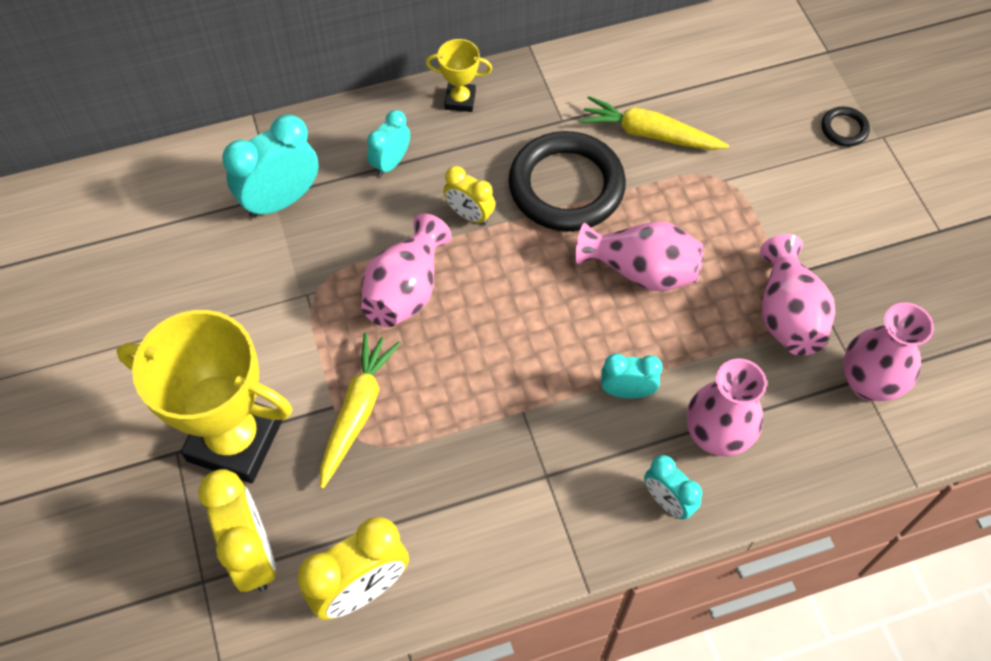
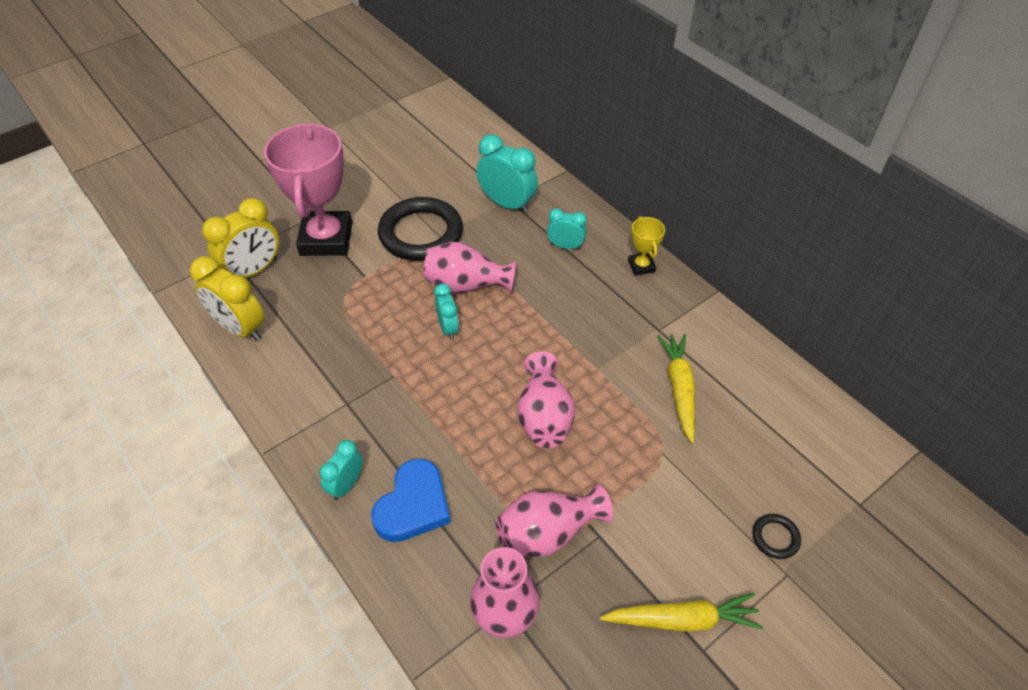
camera: 70 degrees right, 10 degrees down
yellow trophy [117,310,292,483] -> pink trophy [264,123,352,256]
yellow carrot [320,333,401,489] -> yellow carrot moved to [600,593,763,631]
yellow clock [443,166,495,225] -> none
black ring [508,131,626,231] -> black ring moved to [378,197,463,261]
turquoise clock [601,353,662,398] -> turquoise clock moved to [434,283,459,340]
pink vase [687,358,767,456] -> blue heart [371,458,451,542]

